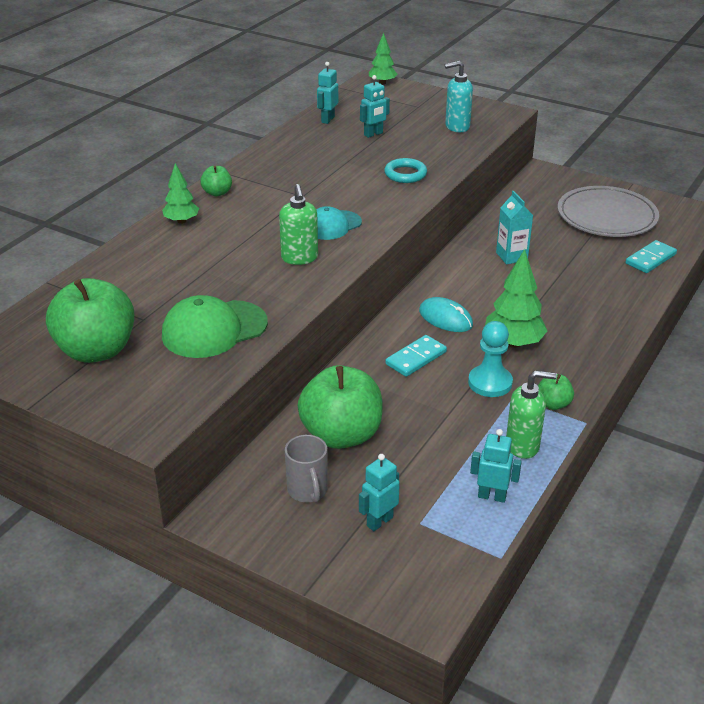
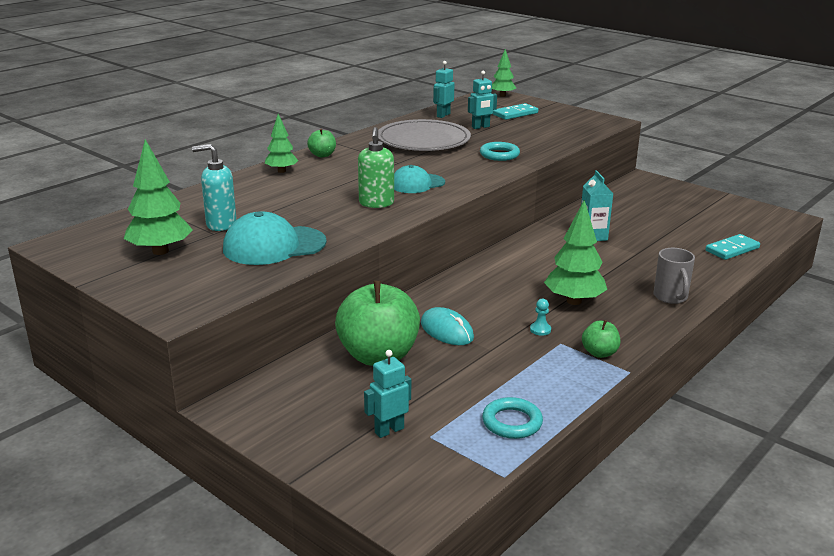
camera: 10 degrees right, 10 degrees down
green apple [46,278,134,363] -> green tree [124,139,192,255]
green cap [162,295,268,358] -> turquoise cap [223,212,327,265]
grey mug [285,435,328,503] -> grey mug moved to [654,248,695,304]
turquoise domino [385,335,447,377] -> turquoise domino moved to [493,103,538,120]
turquoise mouse [419,297,473,332] -> turquoise mouse moved to [421,307,474,345]
turquoise soap dispenser [445,61,473,132] -> turquoise soap dispenser moved to [192,144,237,231]
turquoise pawn [468,321,513,397] -> turquoise pawn [530,299,551,336], size x0.48
turquoise robot [470,429,522,503] -> turquoise ring [482,397,543,439]
green soap dispenser [506,371,557,459] -> none
grey plate [558,186,659,237] -> grey plate moved to [378,119,471,151]

